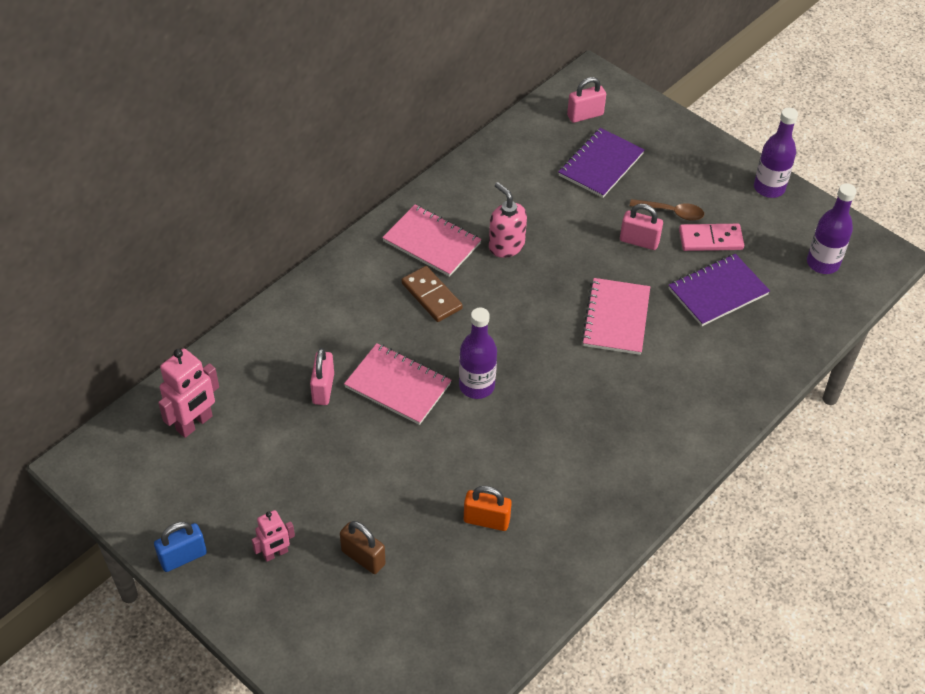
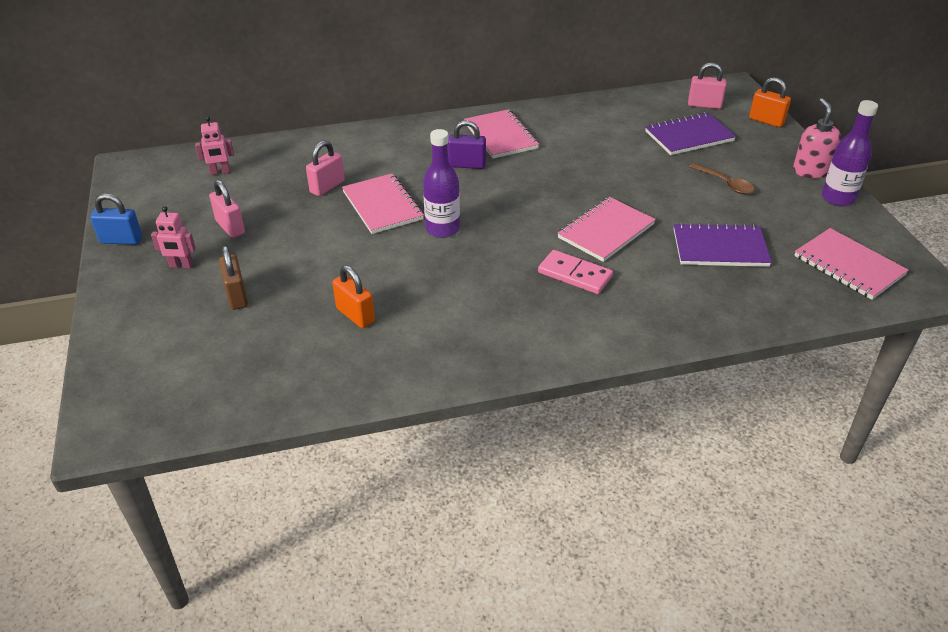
camera: 35 degrees right, 10 degrees down
pink robot [158,348,219,438] -> pink robot [195,116,234,175], size x0.61
brown domino [401,266,463,322] -> purple padlock [448,120,486,169]
pink soap dispenser [489,182,527,258] -> pink soap dispenser moved to [793,98,841,178]
pink padlock [620,203,663,250] -> pink padlock moved to [209,180,245,238]
pink domino [679,224,744,251] -> pink domino moved to [538,250,613,294]
purple bottle [807,183,856,274] -> pink notebook [794,228,909,300]
none -> orange padlock [749,77,791,127]

